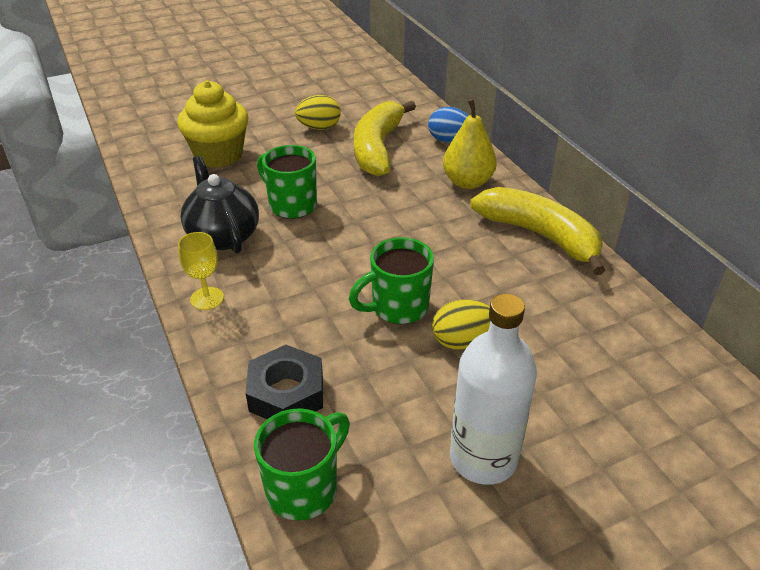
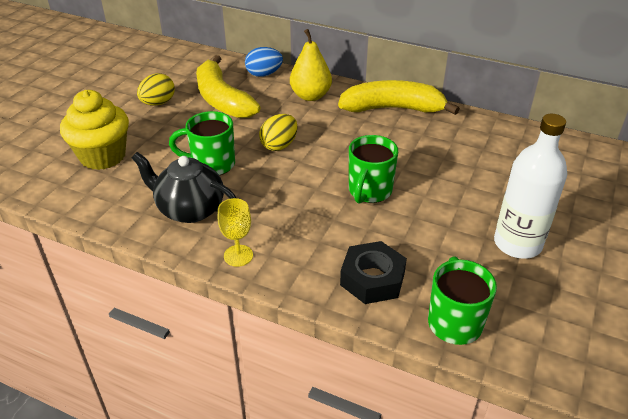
camera: 40 degrees left, 0 degrees up
yellow egg [432,300,490,350] -> yellow egg moved to [259,114,298,151]

